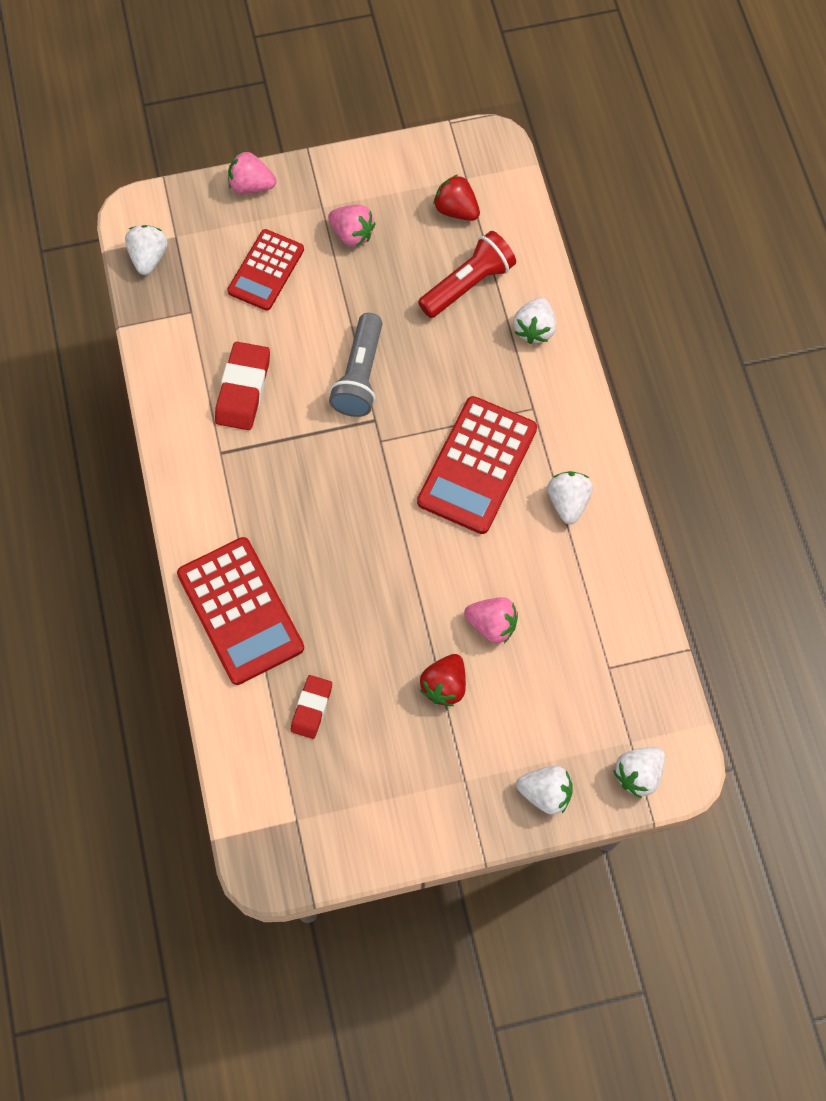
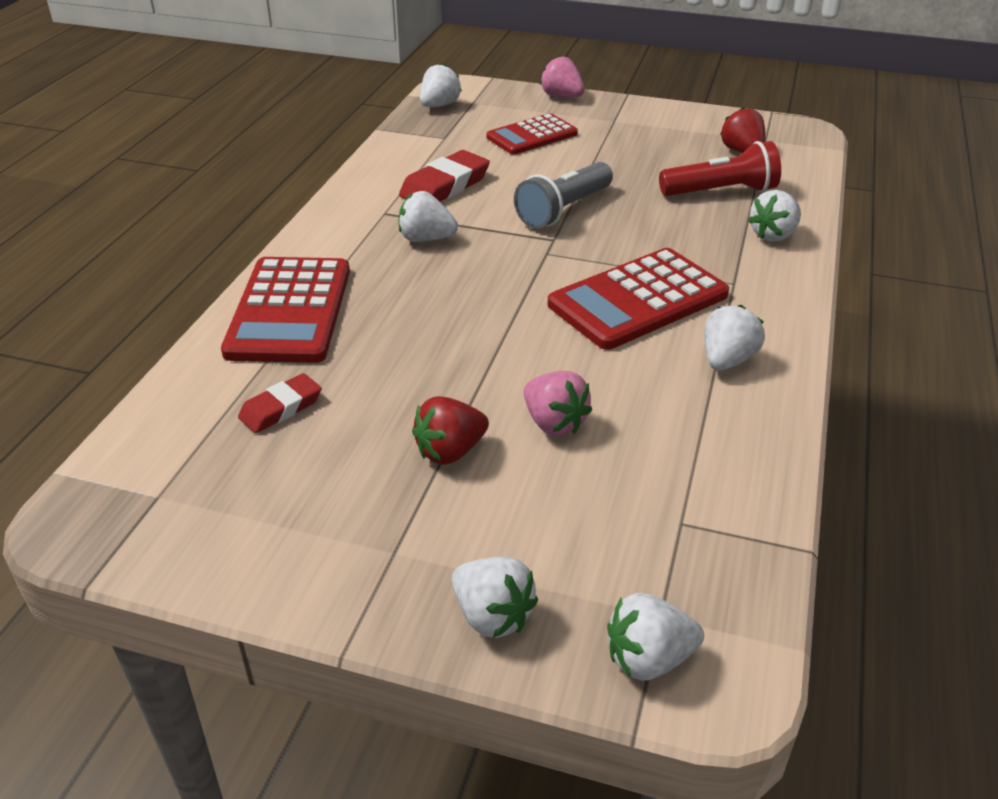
camera: 30 degrees right, 30 degrees down
pink strawberry [328,205,375,247] -> none
none -> white strawberry [399,191,458,242]

